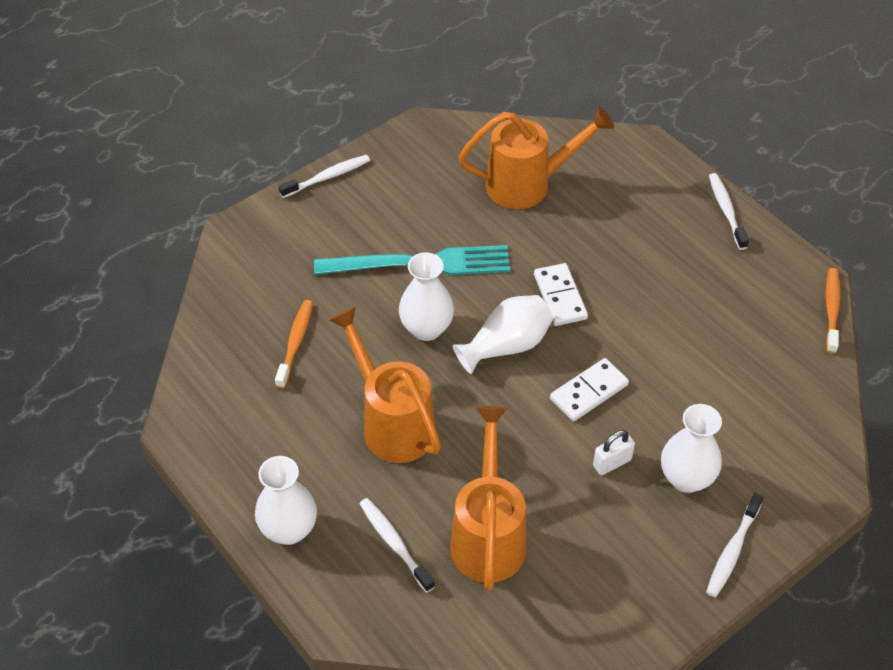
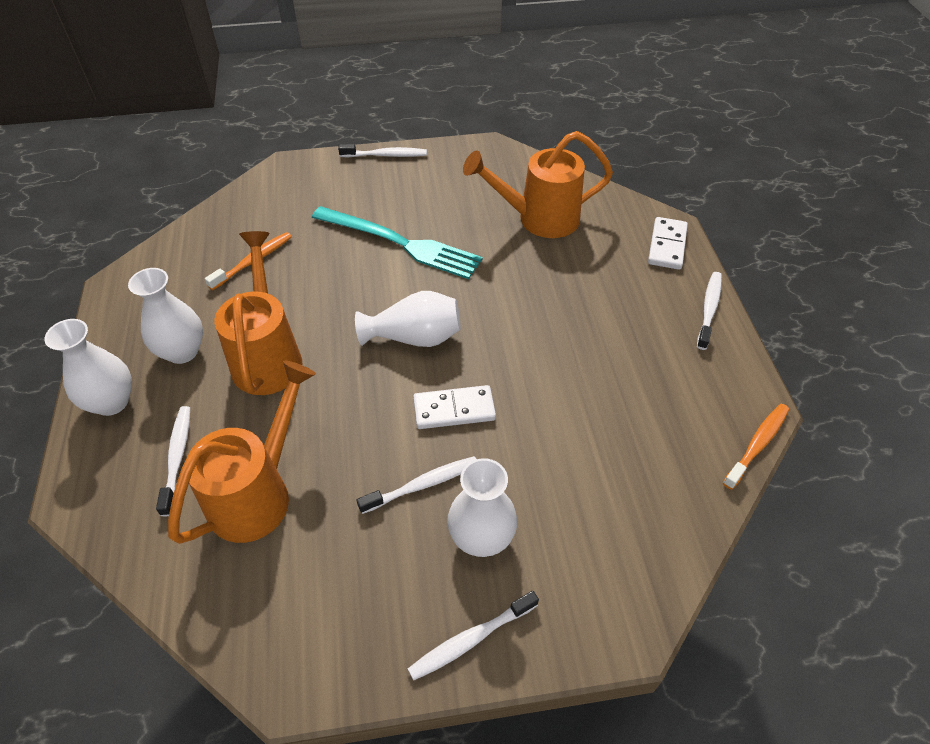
camera: 30 degrees right, 0 degrees up
white vase [399,252,454,341] -> white vase moved to [128,268,203,364]
orange watering can [458,106,614,209] -> orange watering can turned 150 degrees clockwise [463,131,613,238]
white domino [534,263,588,326] -> white domino moved to [648,217,688,270]
white padlock [593,430,635,475] -> white toothbrush [357,456,476,514]

